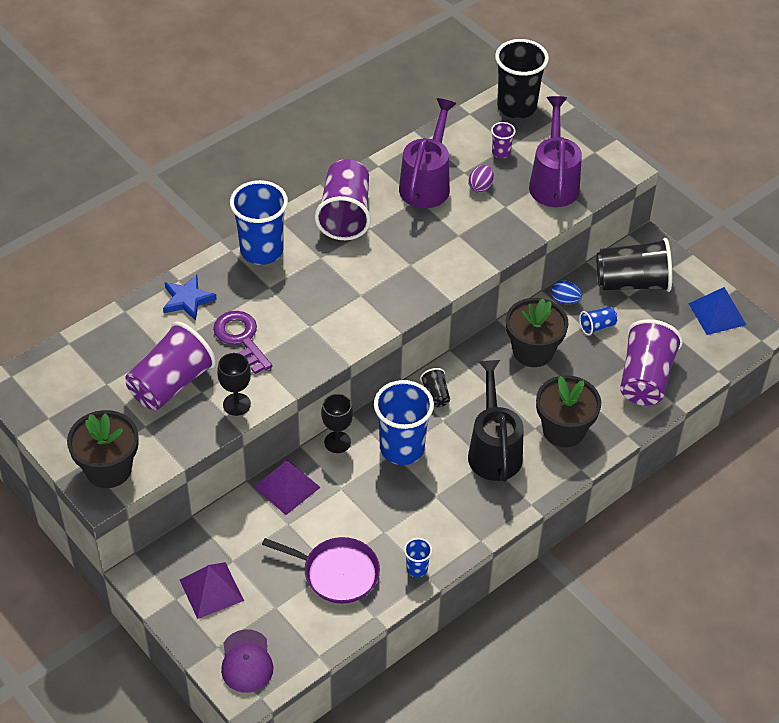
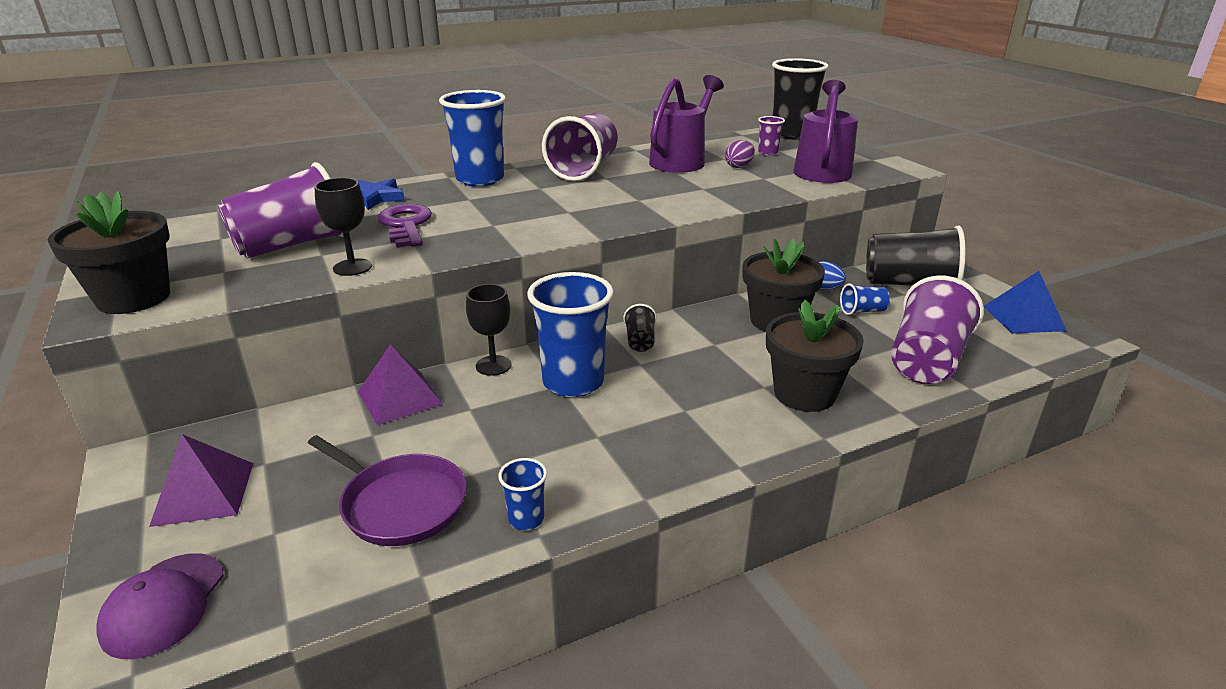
camera: 15 degrees right, 20 degrees down
black watering can [468,360,524,482] -> none

